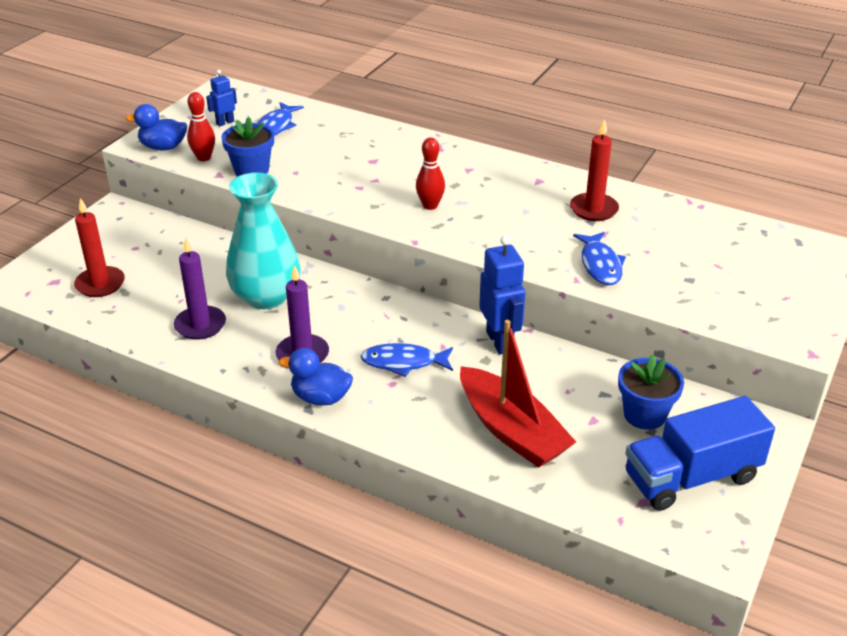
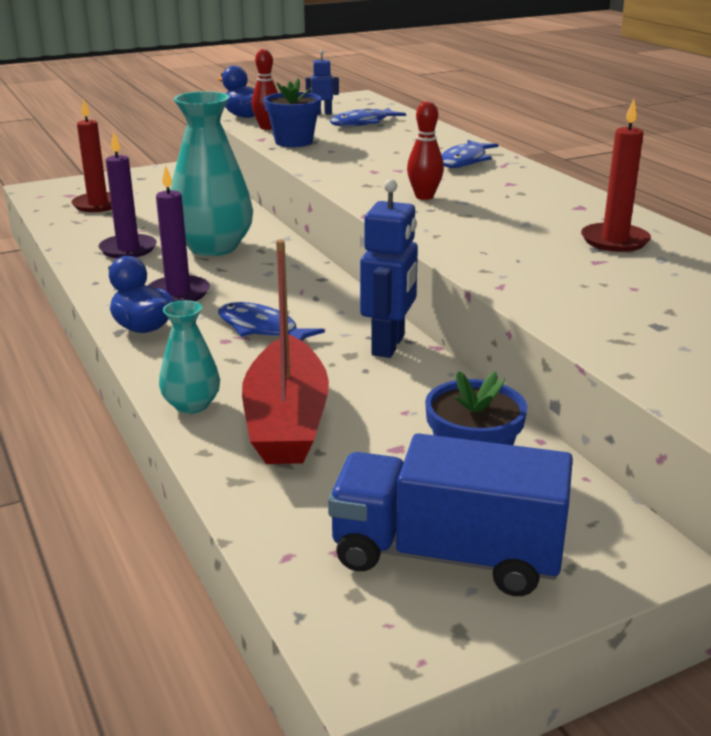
camera: 35 degrees right, 10 degrees down
blue fish [573,232,626,285] -> blue fish moved to [441,140,498,168]
none -> turquoise vase [159,300,220,414]

